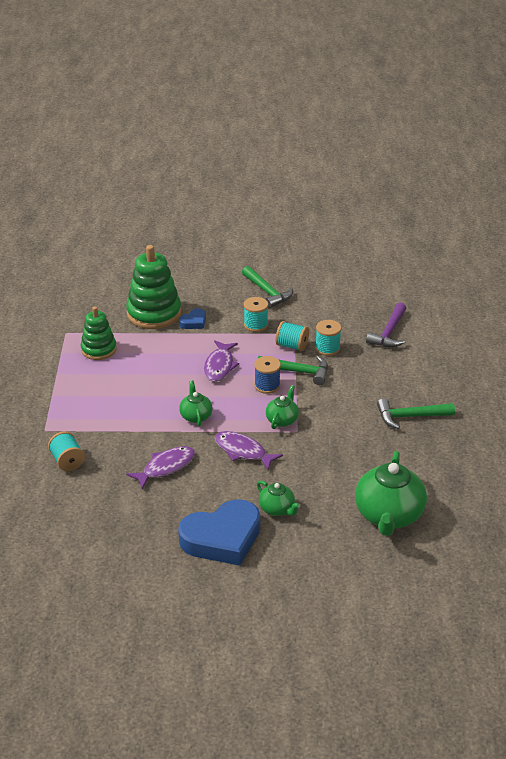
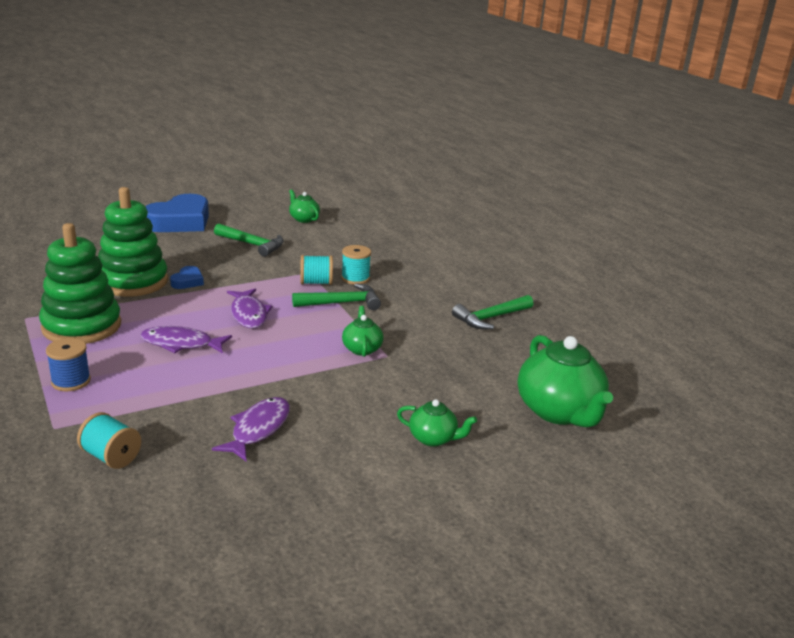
camera: 30 degrees left, 10 degrees down
green stacking toy [81,306,117,360] -> green stacking toy [39,223,121,344], size x1.60
blue heart [178,499,260,566] -> blue heart moved to [146,194,209,232]
green teapot [179,380,213,426] -> green teapot moved to [289,189,320,223]
purple fish [214,431,283,470] -> purple fish moved to [140,326,232,354]
turquoise spool [244,297,268,332] -> none
blue spool [254,356,281,394] -> blue spool moved to [46,338,91,391]
purple hammer [366,303,406,347] -> none

